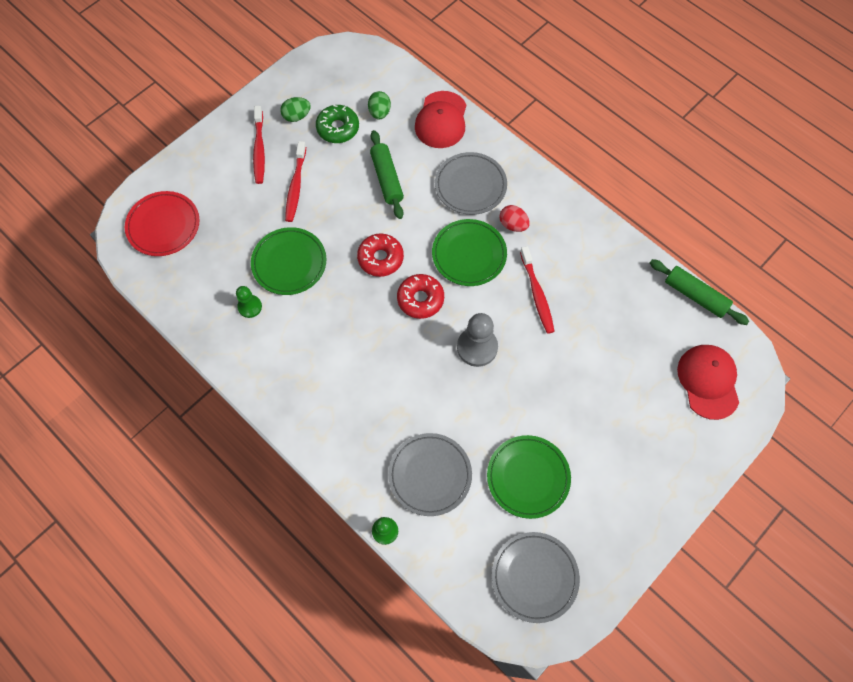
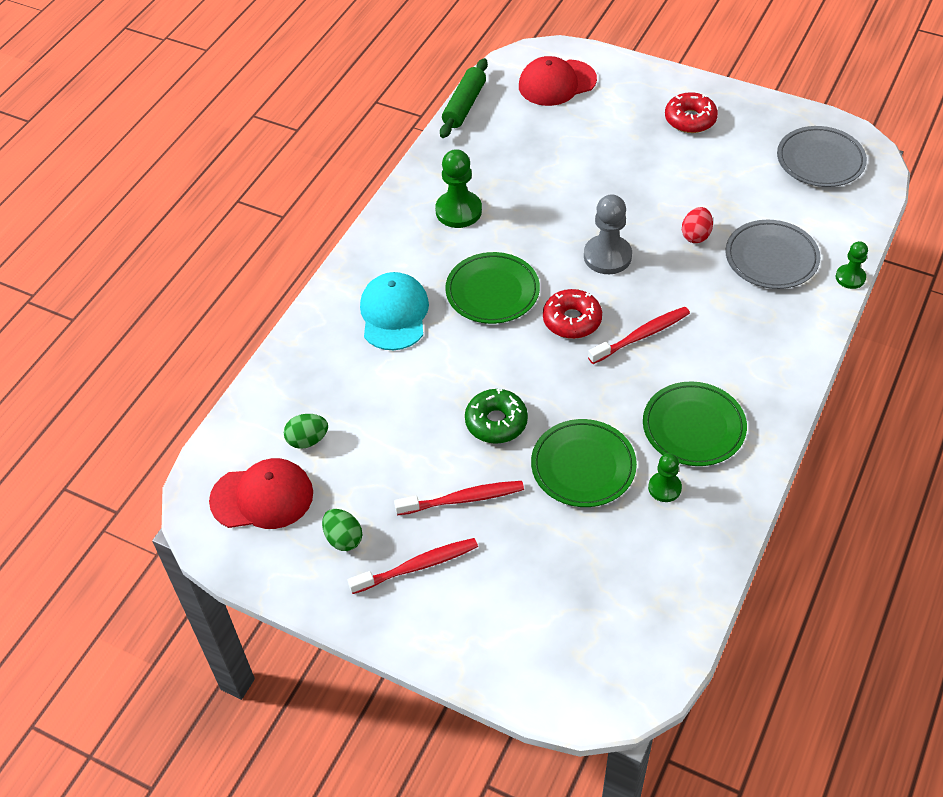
camera: 105 degrees left, 15 degrees down
red plate [125,191,199,256] -> none
green donut [316,105,359,143] -> green donut moved to [465,389,528,444]
red donut [357,233,404,277] -> red donut moved to [665,92,718,133]
green rolling pin [370,130,404,219] -> none
red cap [415,91,466,148] -> red cap moved to [209,458,313,529]
grey plate [435,152,507,215] -> turquoise cap [360,272,429,350]
green plate [487,435,571,519] -> green plate moved to [643,382,747,466]
red egg [499,205,530,232] -> red egg moved to [682,207,713,243]
red toothbrush [520,246,555,334] -> red toothbrush moved to [588,307,690,364]
none -> green pawn [435,149,482,228]

